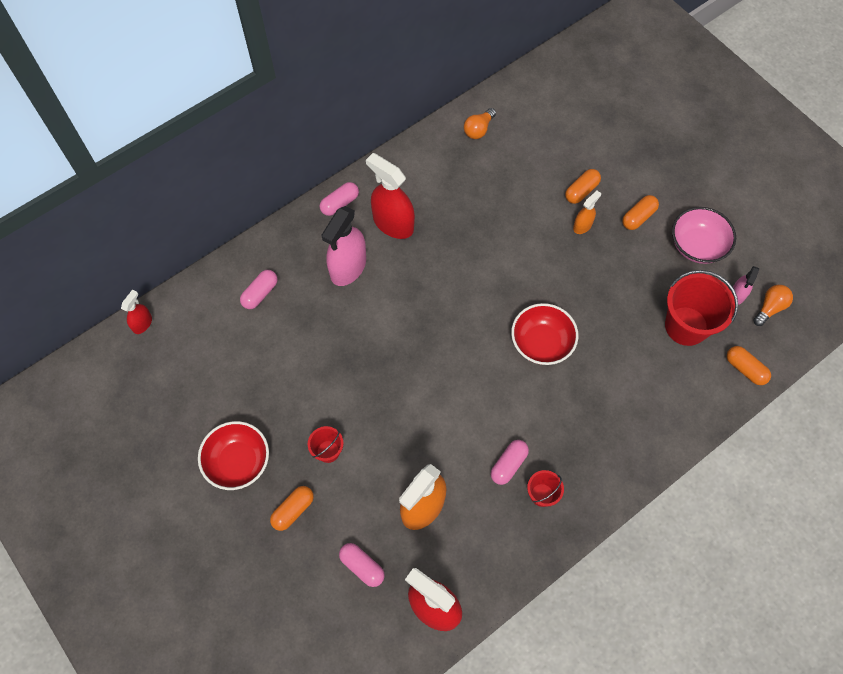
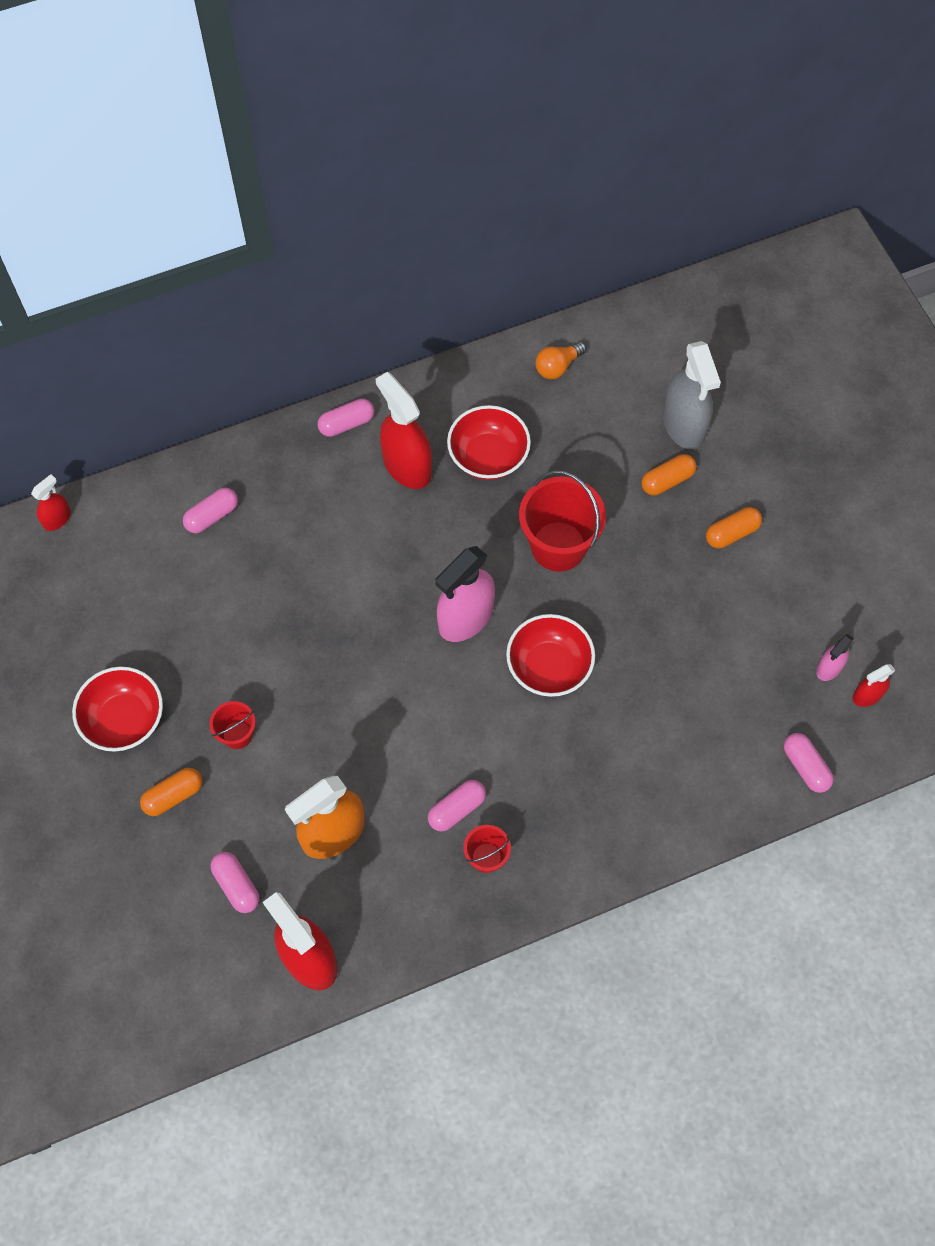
camera: 15 degrees right, 0 degrees up
pink spray bottle [321,206,366,286] -> pink spray bottle moved to [435,546,495,642]
orange spray bottle [573,190,601,234] -> none
red bucket [665,270,738,346] -> red bucket moved to [519,470,606,571]
pink bowl [672,207,736,264] -> none
orange capsule [727,346,771,385] -> pink capsule [784,733,834,793]
orange light bulb [753,285,793,326] -> red spray bottle [853,664,895,707]
none -> red bowl [447,405,531,480]
none -> grey spray bottle [663,341,721,449]

